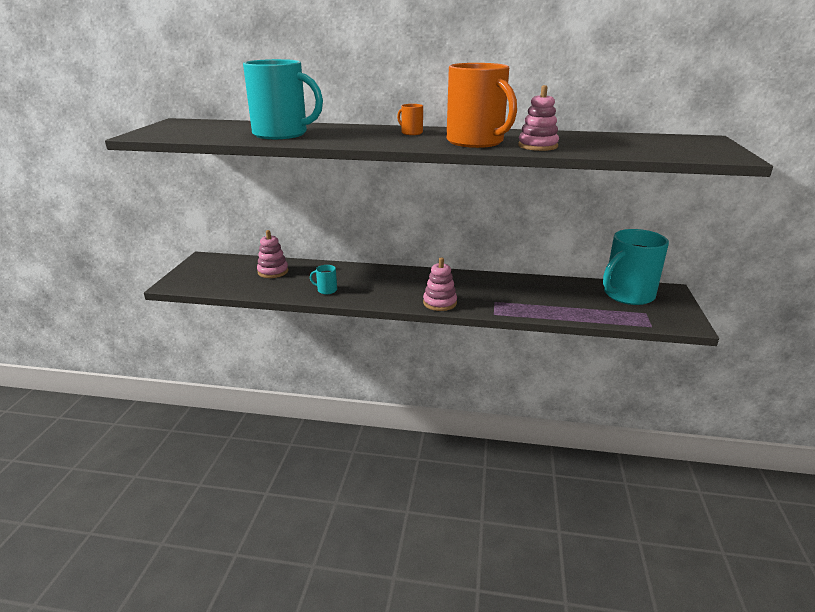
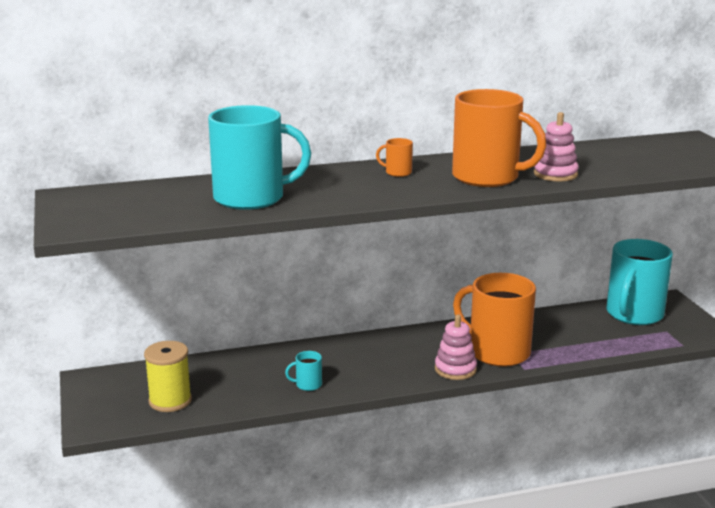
camera: 25 degrees left, 5 degrees down
pink stacking toy [257,230,288,278] -> none
none -> yellow spool [144,341,192,412]
none -> orange mug [453,273,536,367]

